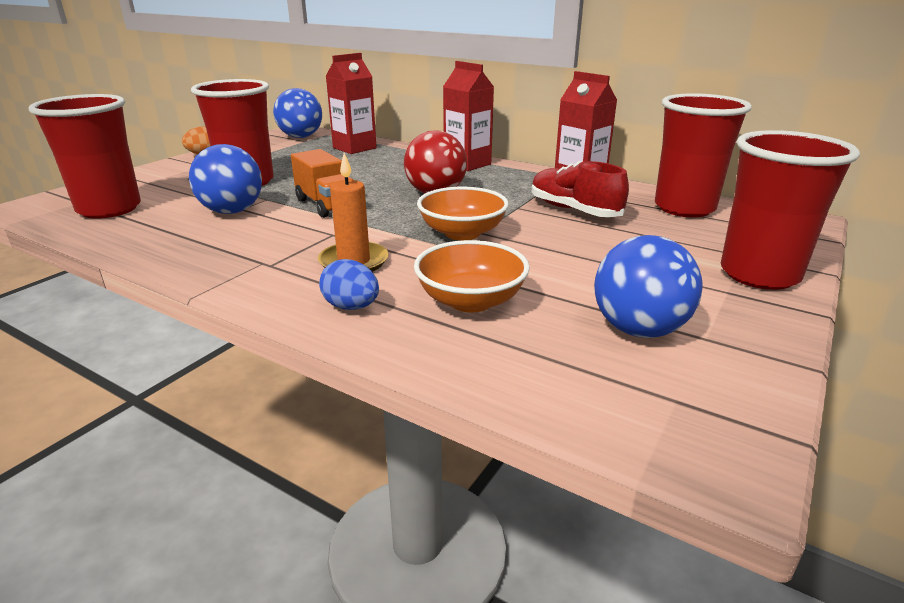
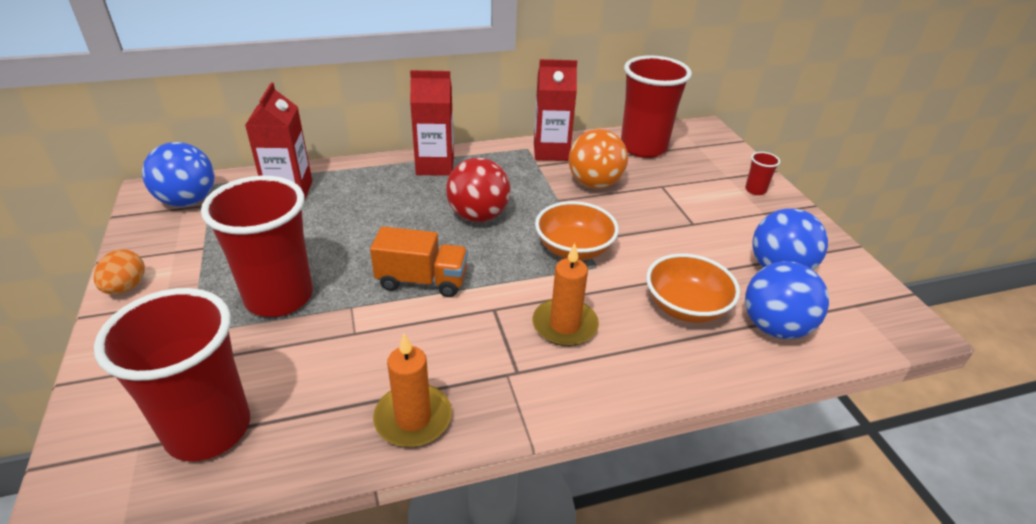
camera: 50 degrees left, 10 degrees up
blue ball [189,144,262,214] -> blue ball moved to [745,261,829,339]
blue egg [319,259,379,310] -> none
red shoe [532,161,629,217] -> orange ball [568,129,628,189]
red cup [721,130,860,290] -> red cup [745,152,780,195], size x0.41
none -> orange candle [373,334,452,447]

